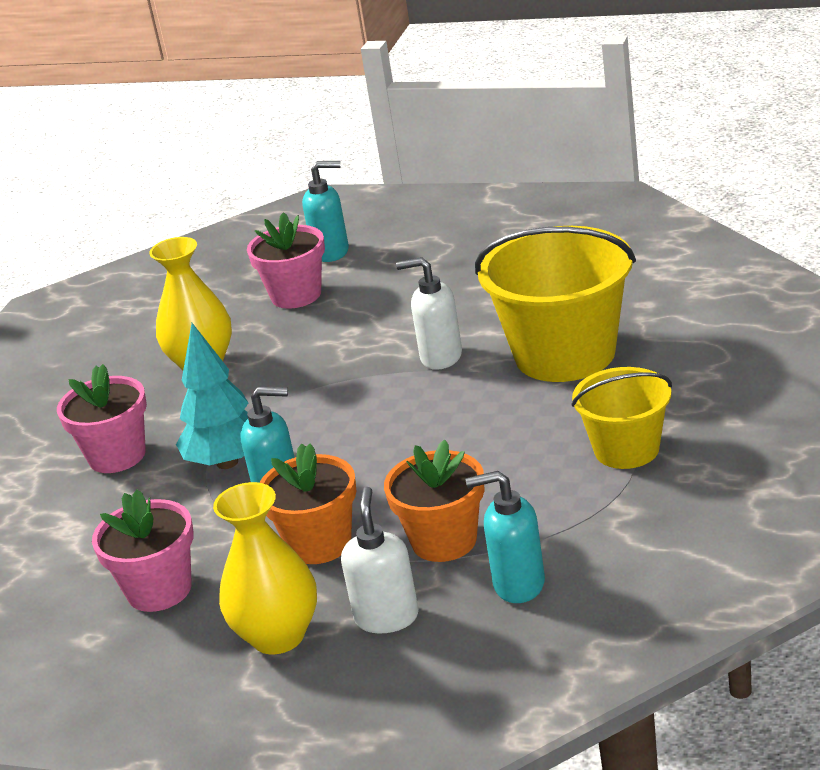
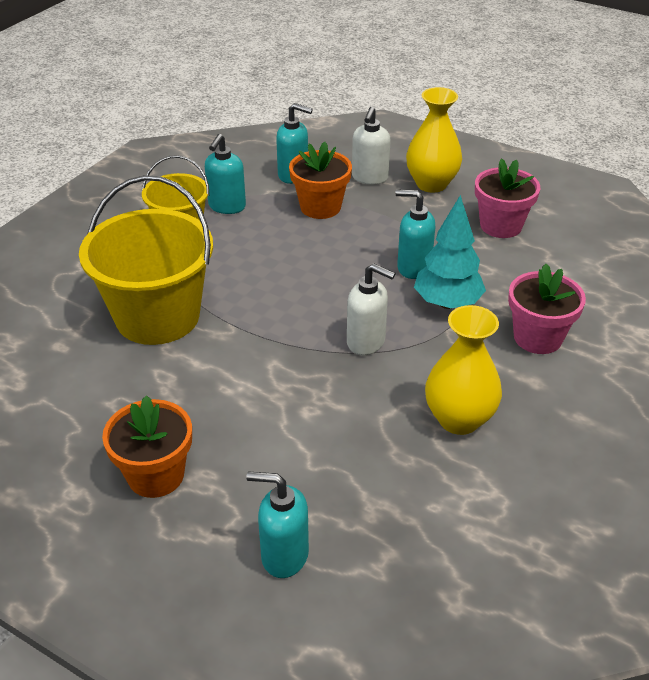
camera: 170 degrees left, 10 degrees up
pink flower pot [247,212,325,309] -> none
orange flower pot [259,443,356,564] -> orange flower pot moved to [102,395,192,498]
white soap dispenser [396,257,462,370] -> white soap dispenser moved to [347,263,396,355]
none -> turquoise soap dispenser [205,134,246,214]

